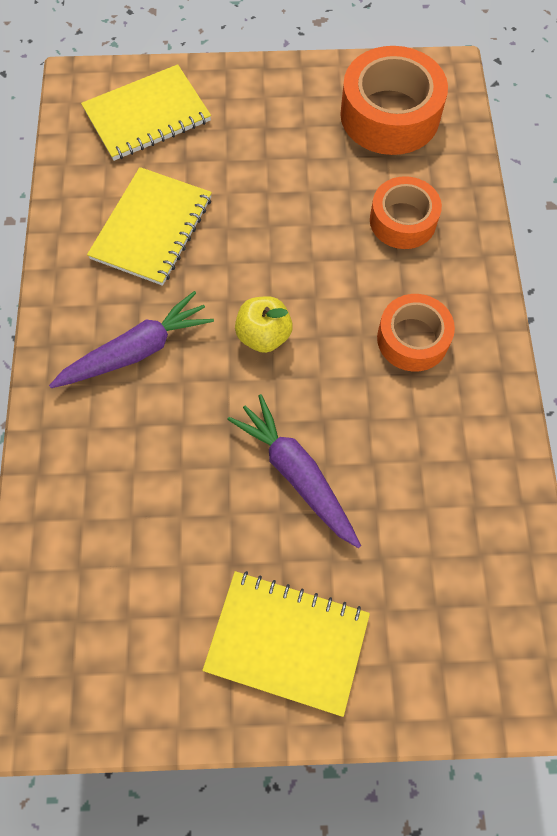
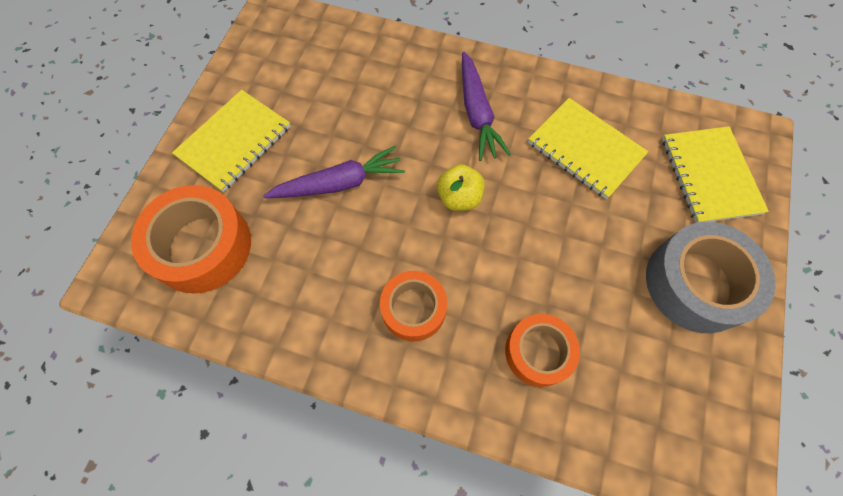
camera: 110 degrees right, 0 degrees up
orange tape [340,46,448,155] -> orange tape moved to [131,185,251,294]
none -> grey tape [646,222,775,333]

